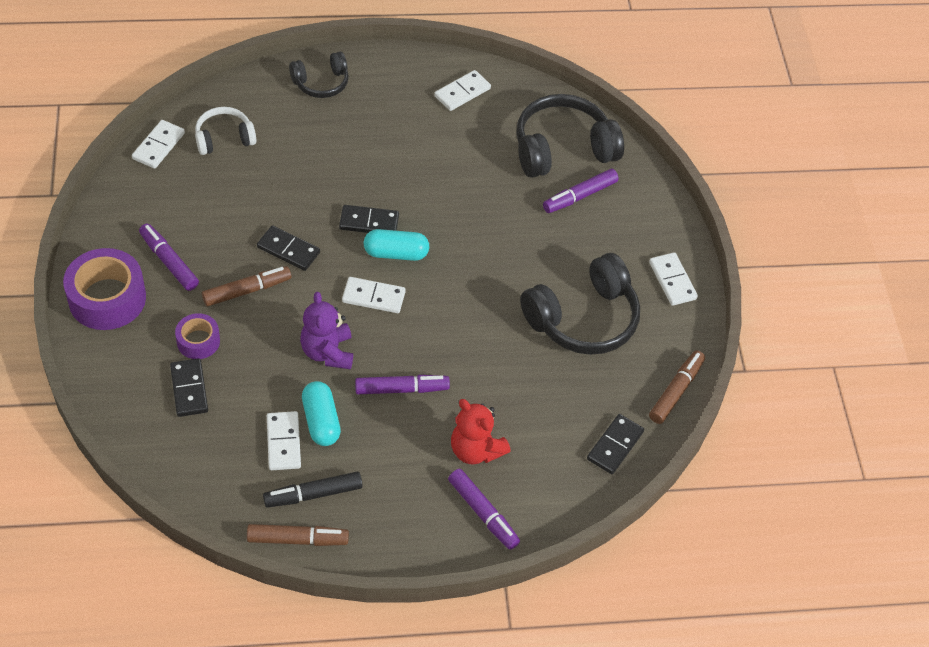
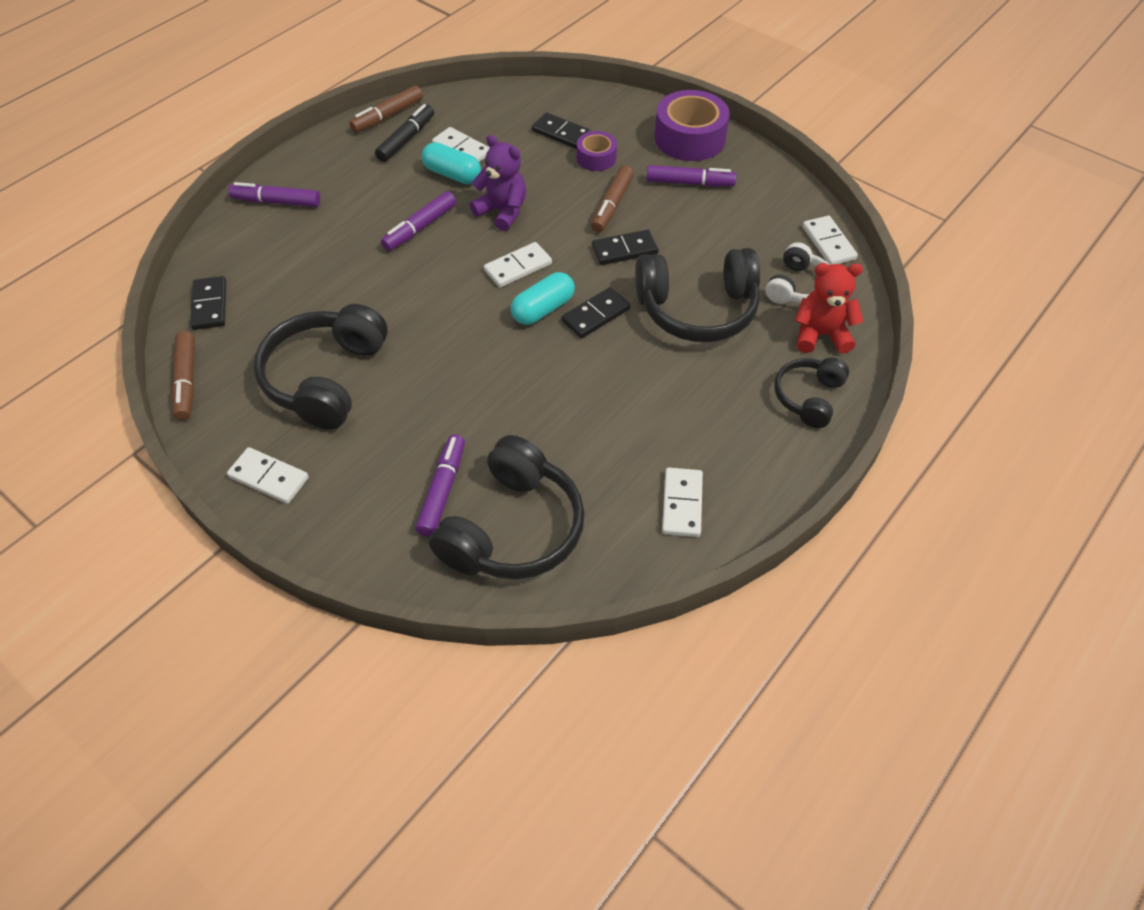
camera: 140 degrees right, 0 degrees up
red teddy bear [451,399,511,465] -> red teddy bear moved to [794,263,863,354]
none -> black headphones [635,248,760,342]

